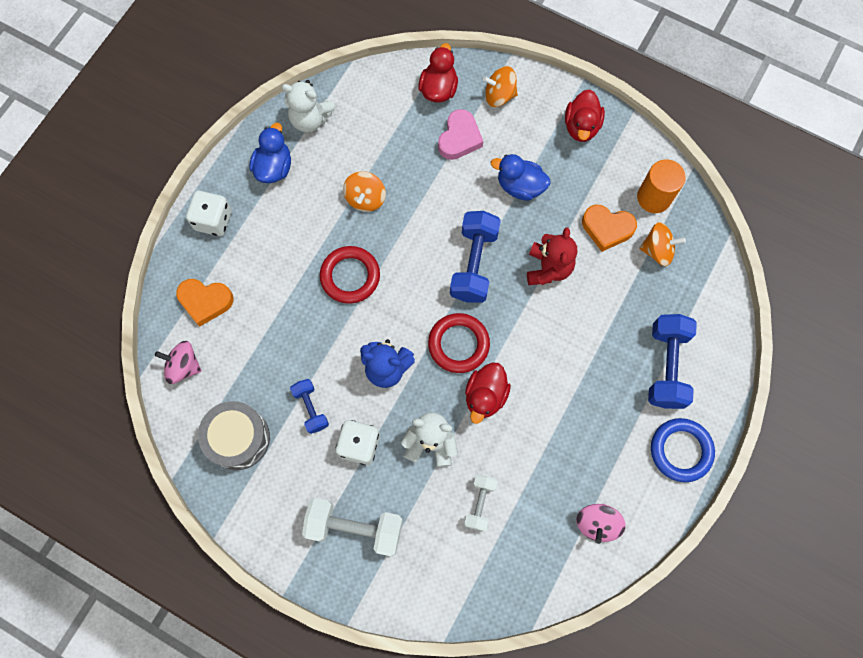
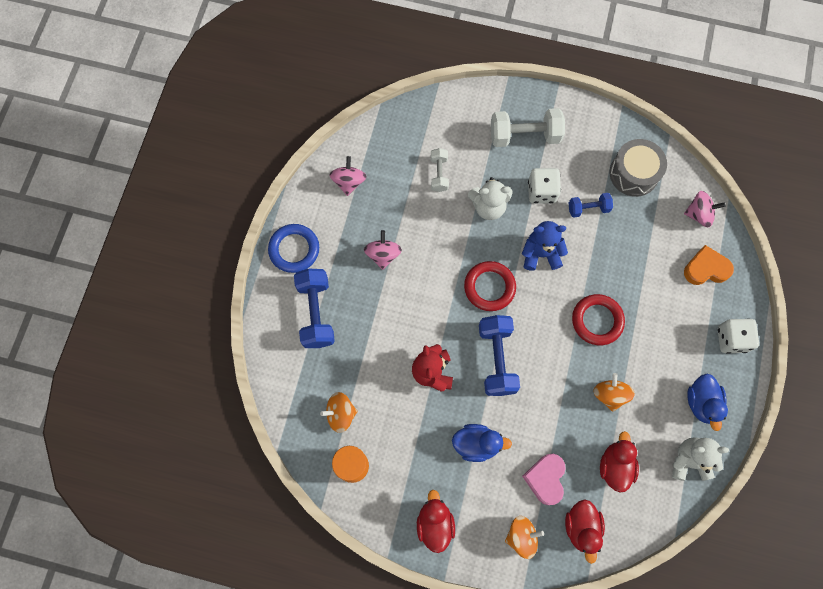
camera: 165 degrees right, 0 degrees up
blue dumbbell [290,379,329,434] -> blue dumbbell turned 60 degrees counterclockwise [569,193,613,218]
red duck [465,363,511,424] -> red duck moved to [600,431,639,493]
orange heart [582,205,637,252] -> none
none -> pink spinning top [364,230,402,270]

